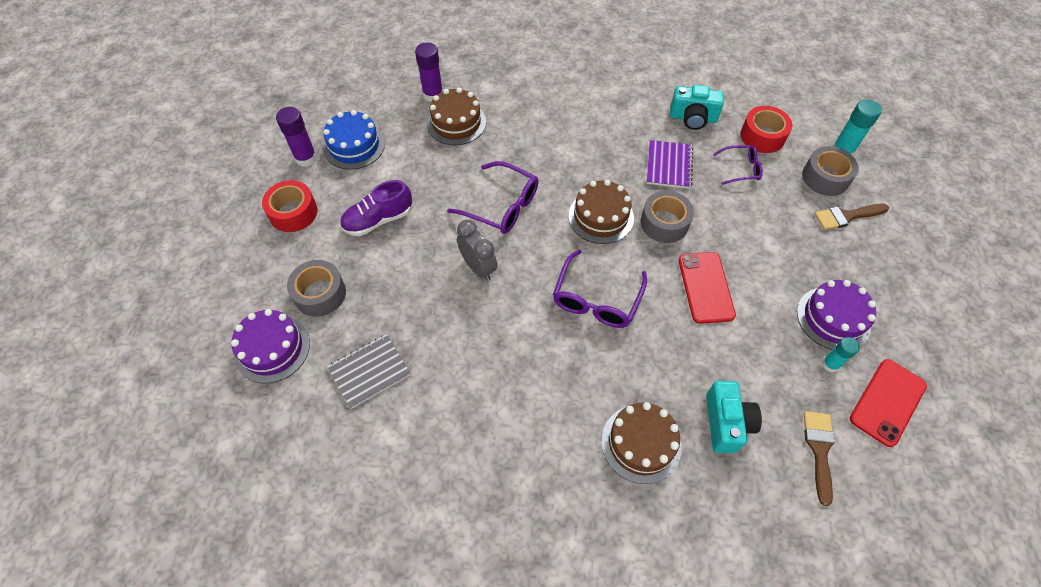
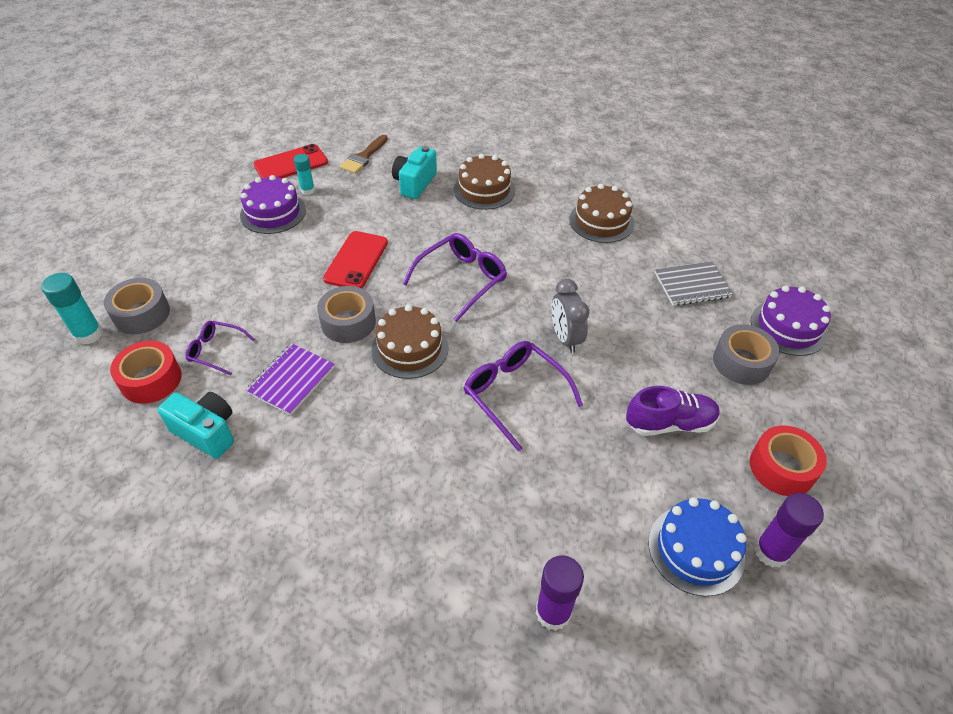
camera: 160 degrees left, 10 degrees down
brown cake [427,88,486,145] -> brown cake moved to [569,184,634,243]
brown brush [815,204,889,230] -> none

